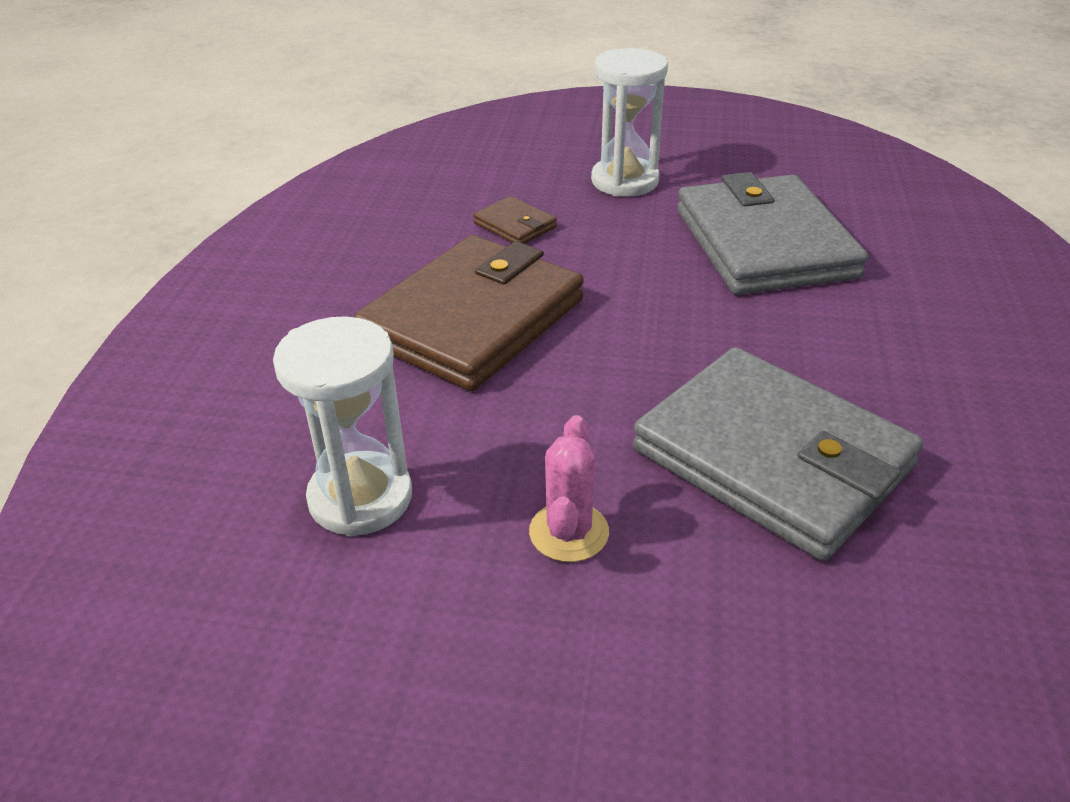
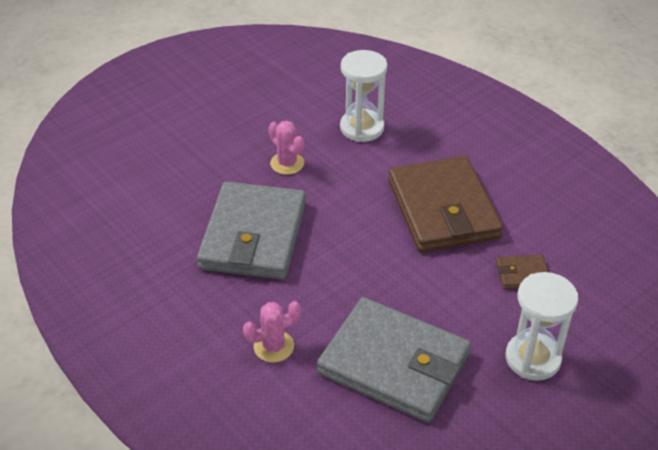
camera: 130 degrees right, 5 degrees up
grey wallet [633,347,923,561] -> grey wallet turned 75 degrees counterclockwise [197,181,306,280]
none -> pink cactus [243,301,301,362]

